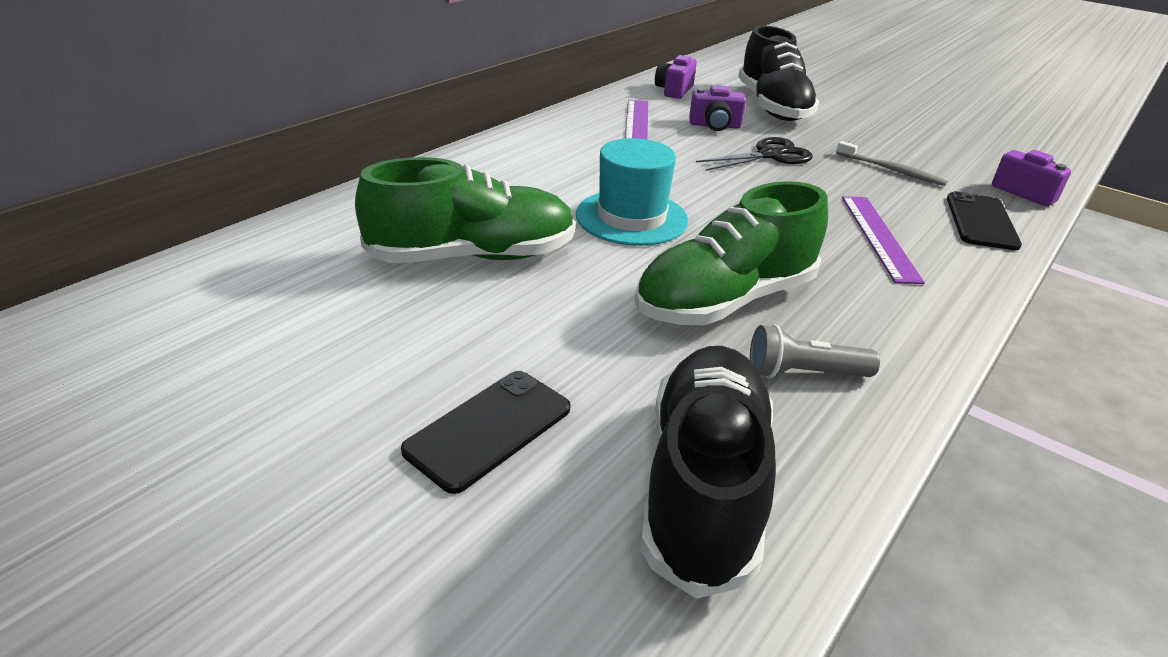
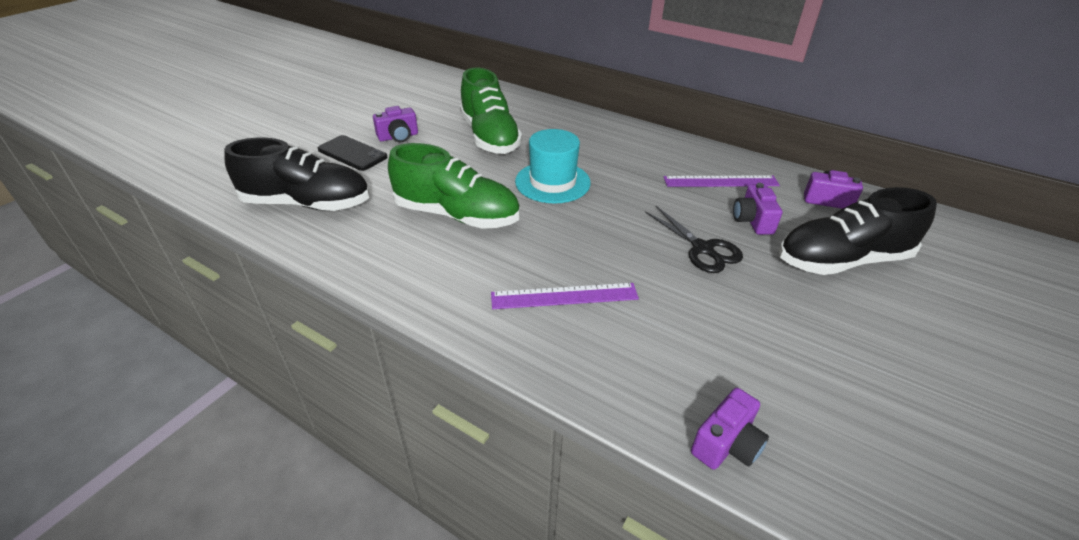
camera: 85 degrees right, 5 degrees up
green shoe [634,181,828,326] -> green shoe turned 150 degrees clockwise [388,143,520,229]
grey flashlight [750,325,880,378] -> none
grey toothbrush [836,141,948,186] -> none
black phone [947,191,1022,250] -> none
none -> purple camera [373,106,418,142]

